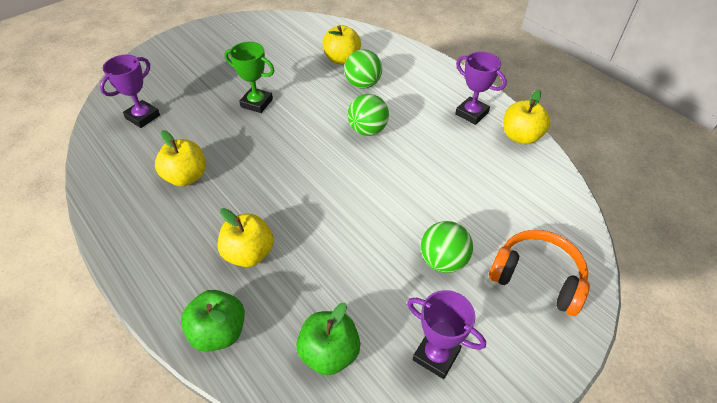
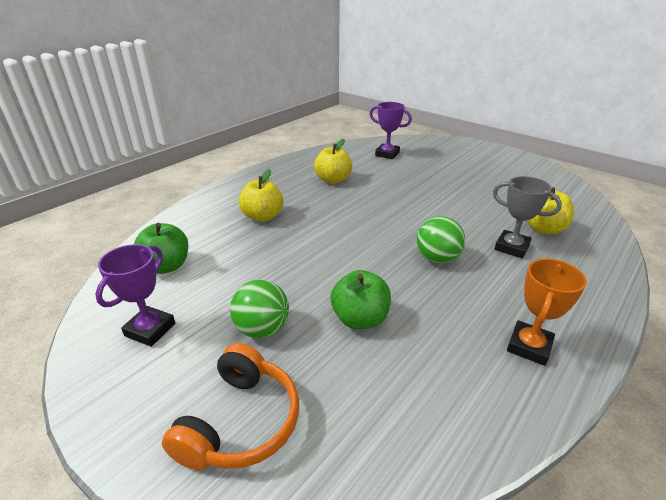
camera: 80 degrees right, 15 degrees down
green apple [181,290,245,352] -> green apple moved to [331,270,391,329]
green trophy [225,42,274,113] -> none
green ball [344,49,382,89] -> grey trophy [493,176,562,258]
purple trophy [455,51,507,125] -> orange trophy [507,259,587,366]
yellow apple [504,90,550,144] -> none

